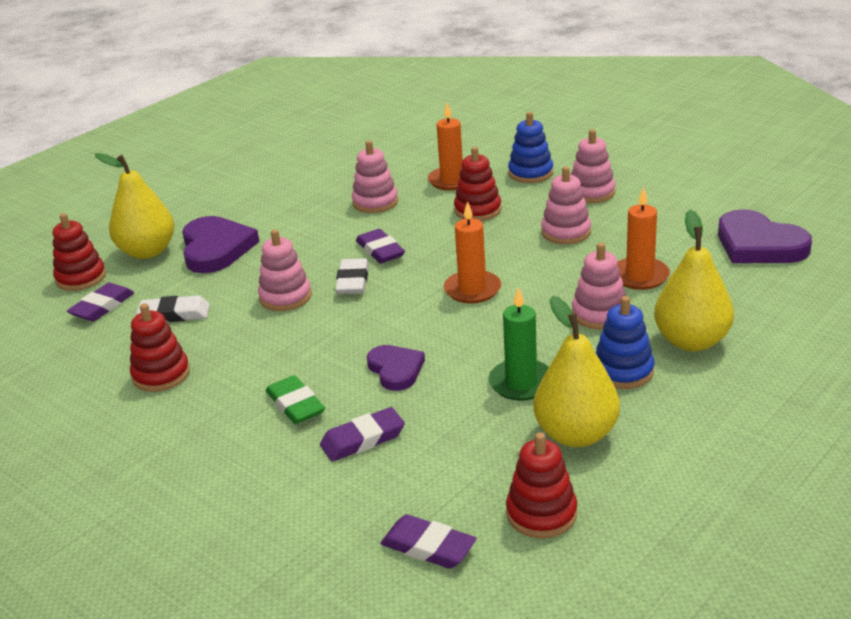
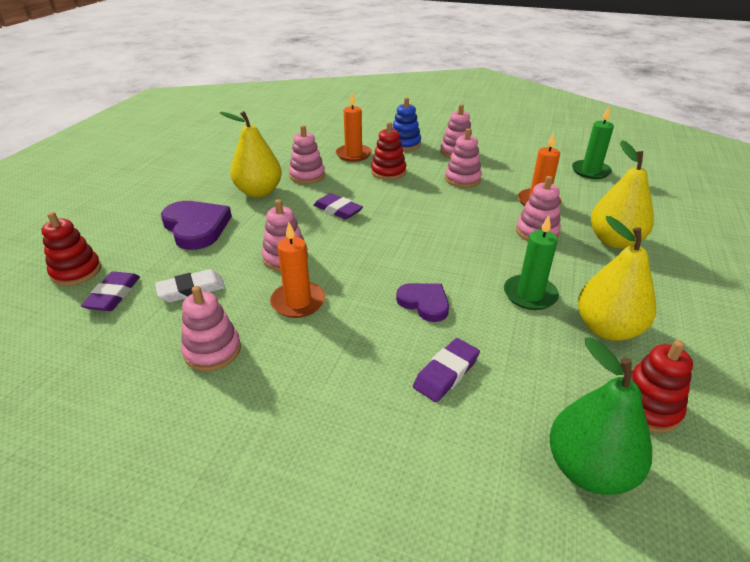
camera: 25 degrees left, 5 degrees up
yellow pear [95,153,175,259] -> yellow pear moved to [220,111,282,198]
red stacking toy [130,303,190,392] -> pink stacking toy [181,286,241,371]
green eraser [266,375,325,424] -> none
white eraser [335,258,369,294] -> none
purple eraser [380,514,476,569] -> green pear [550,338,652,495]
orange candle [444,201,501,303] -> orange candle moved to [270,222,325,318]
blue stacking toy [595,296,654,389] -> none
purple heart [718,209,812,263] -> green candle [572,107,614,179]

